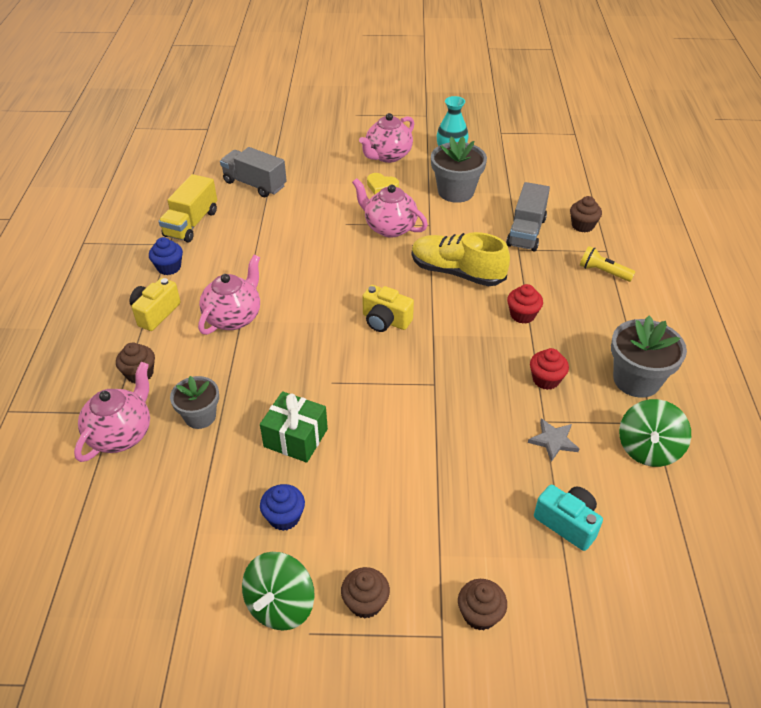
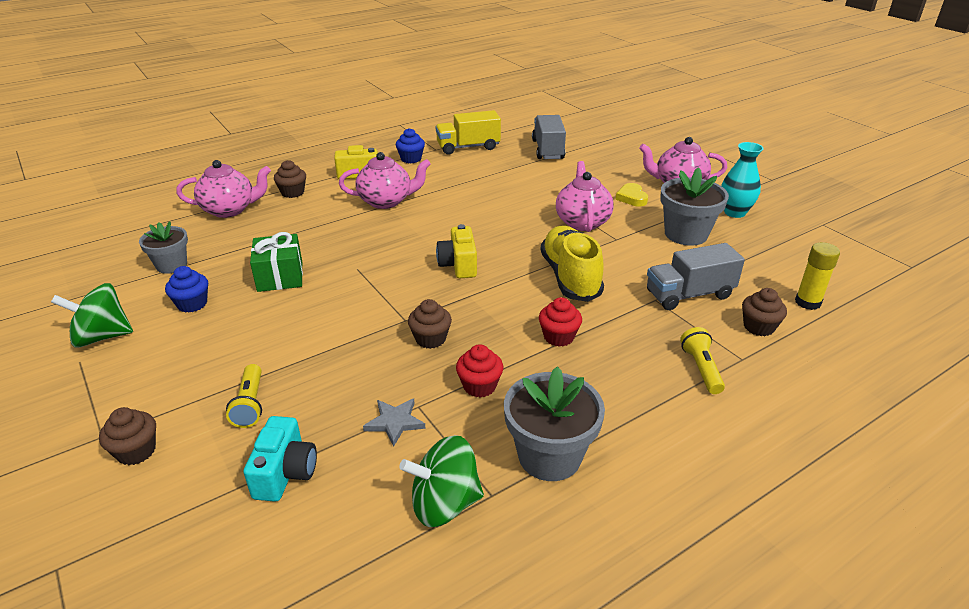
camera: 55 degrees right, 10 degrees down
grey flower pot [170,376,219,429] -> grey flower pot moved to [139,222,188,274]
brown cupcake [341,567,390,619] -> brown cupcake moved to [408,299,452,349]
none -> yellow flashlight [226,364,262,428]
none -> yellow glue stick [795,242,840,310]

